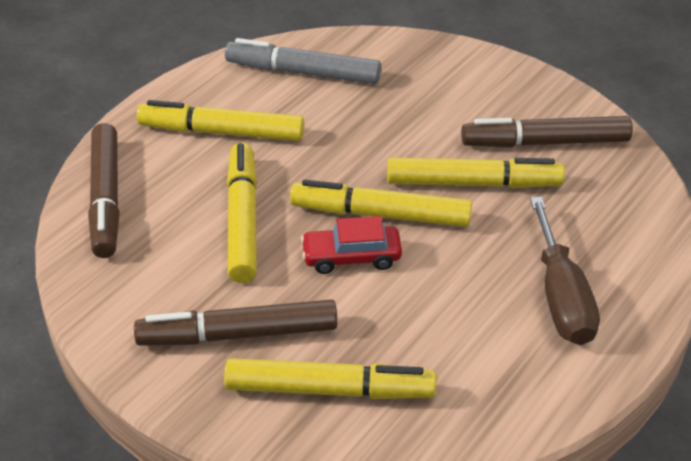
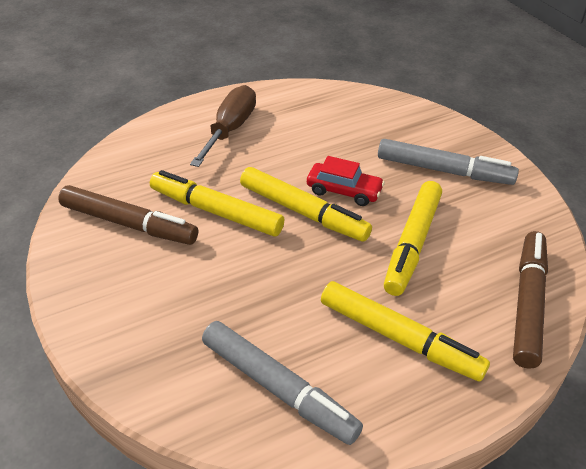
camera: 155 degrees left, 0 degrees up
brown marker [134,300,338,346] -> grey marker [378,139,519,185]
yellow marker [224,358,436,399] -> none

